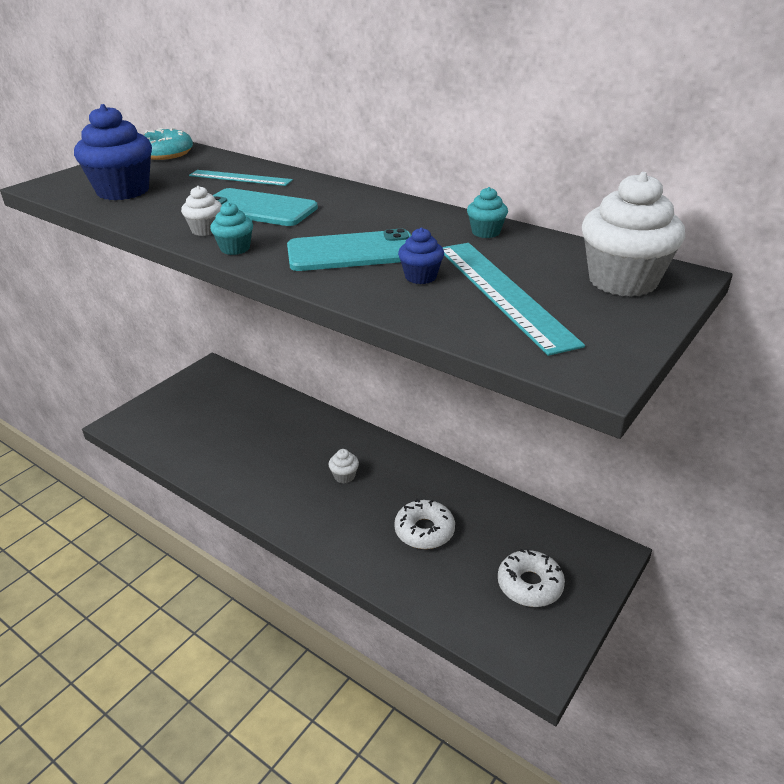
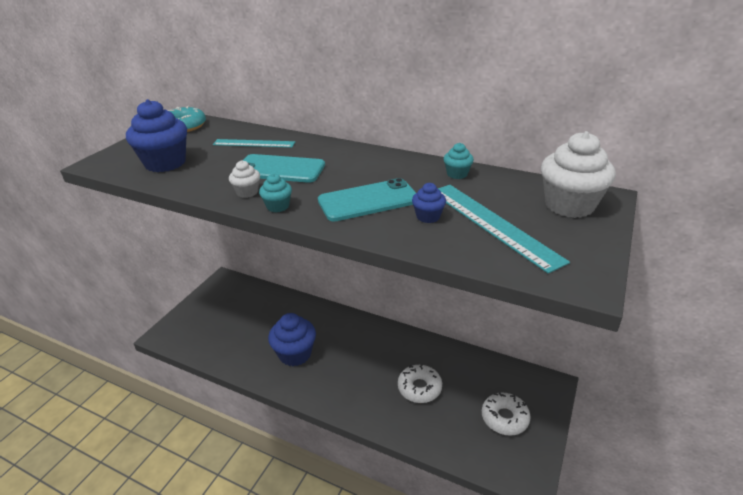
camera: 10 degrees left, 0 degrees up
white cupcake [328,449,359,483] -> none
none -> blue cupcake [268,313,316,366]

